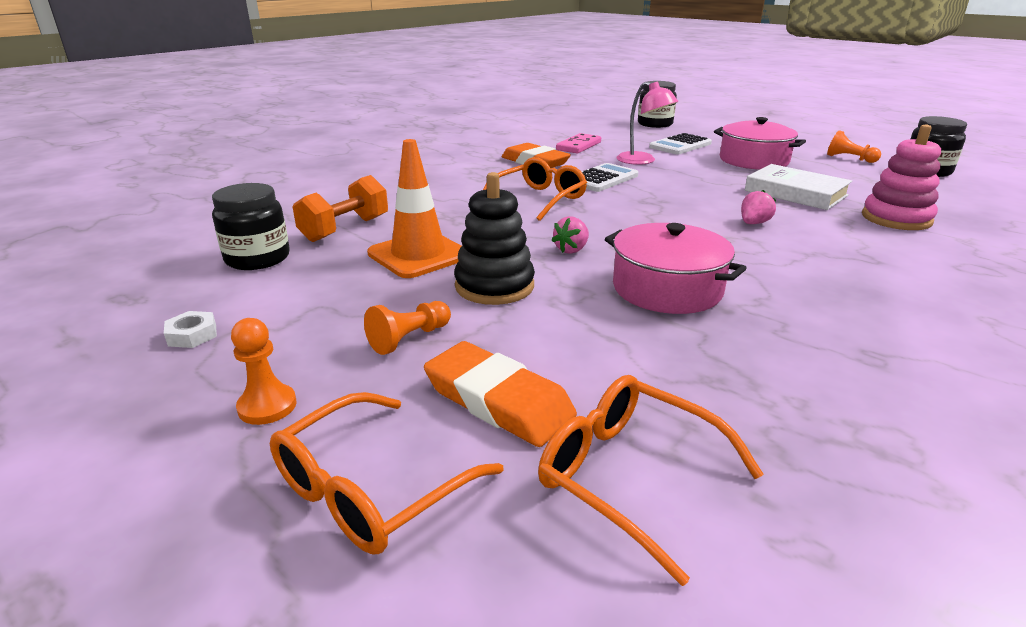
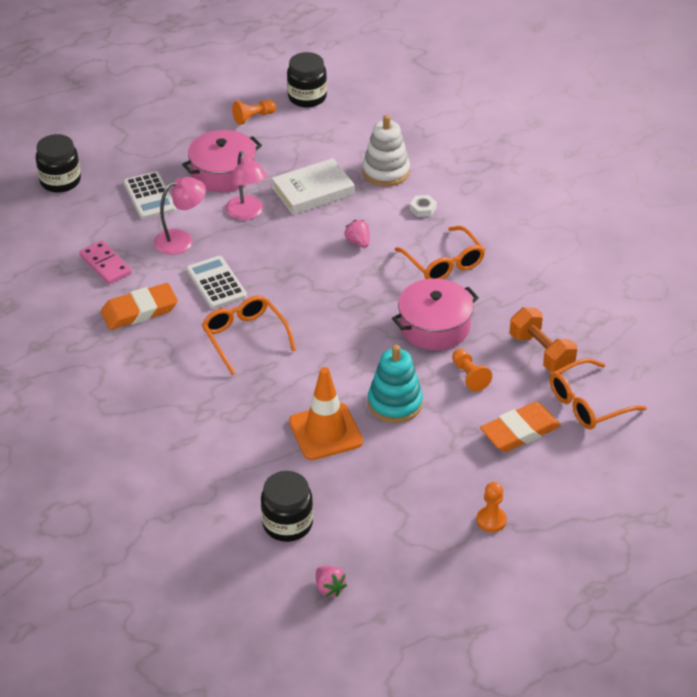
camera: 70 degrees left, 15 degrees up
white nut [164,311,217,348] -> white nut moved to [410,195,437,217]
orange glasses [270,392,504,555] -> orange glasses moved to [395,226,485,279]
orange dumbbell [293,175,388,242] -> orange dumbbell moved to [510,307,577,372]
orange pawn [364,301,451,355] -> orange pawn moved to [452,349,492,392]
black stacking toy [454,172,535,305] -> turquoise stacking toy [368,345,423,423]
pink strawberry [551,216,589,254] -> pink strawberry moved to [316,566,347,597]
pink stacking toy [862,124,941,230] -> white stacking toy [362,115,410,186]
none -> pink lamp [226,151,267,220]

